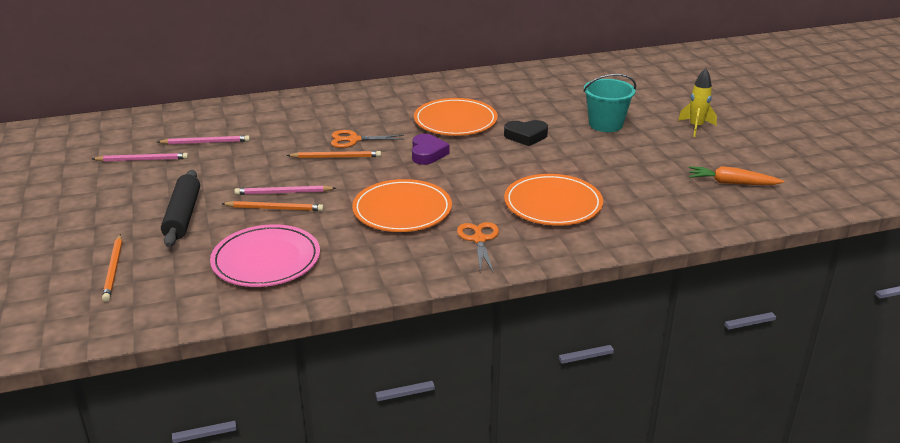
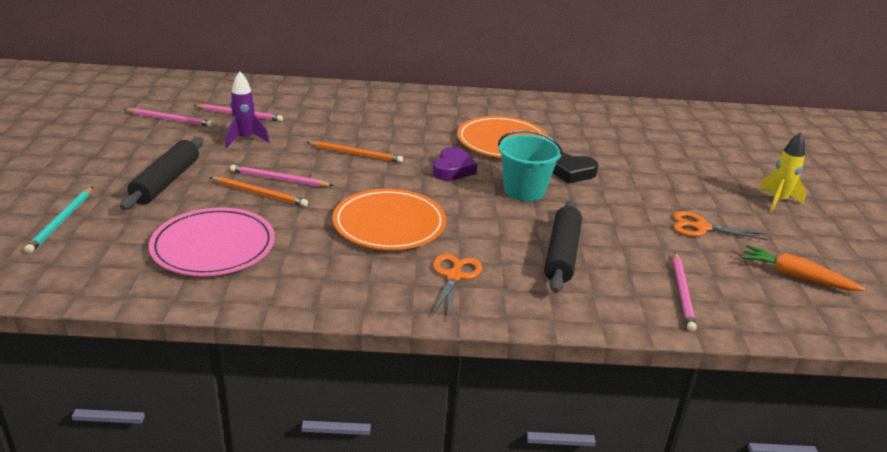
camera: 15 degrees right, 0 degrees up
orange pencil [102,234,122,302] -> turquoise pencil [24,187,93,253]
orange scissors [331,130,404,148] -> orange scissors moved to [673,211,768,240]
orange plate [504,174,603,226] -> black rolling pin [544,201,582,293]
turquoise bucket [583,74,636,132] -> turquoise bucket moved to [498,130,563,201]
none -> purple rocket [226,71,269,148]
none -> pink pencil [673,252,697,332]

